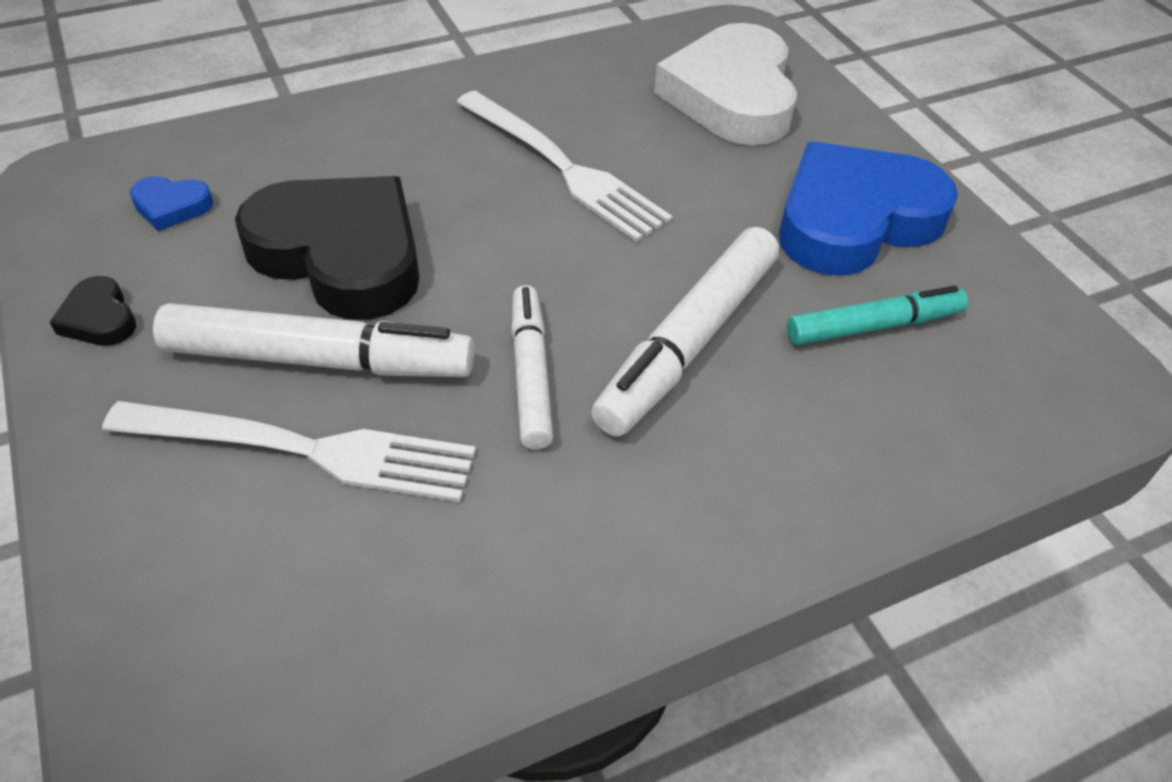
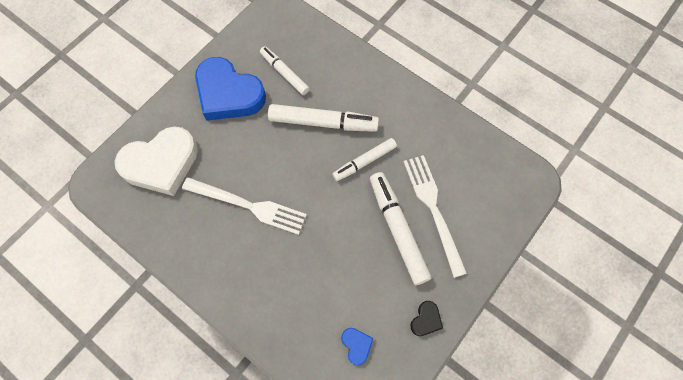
camera: 115 degrees left, 20 degrees up
black heart [235,176,419,320] -> none
white fork [456,91,673,242] -> white fork turned 90 degrees clockwise [182,177,307,235]
turquoise marker [787,286,968,345] -> white marker [260,46,310,95]

